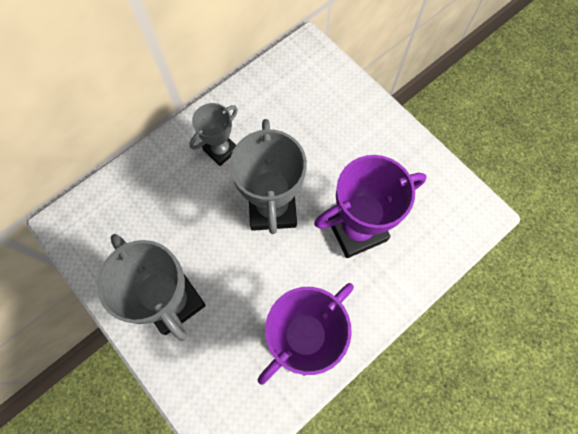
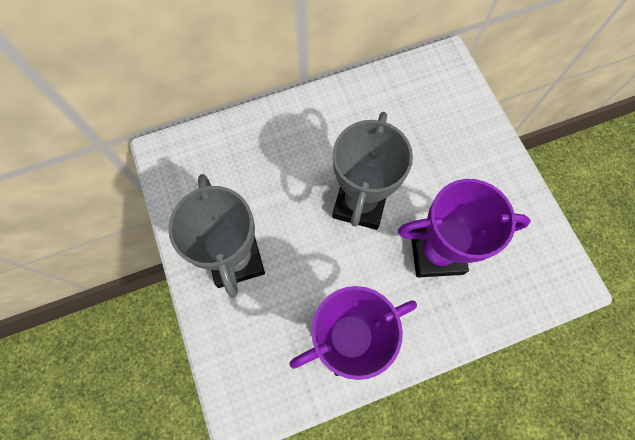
camera: 20 degrees right, 0 degrees up
grey trophy [190,103,238,166] -> none

